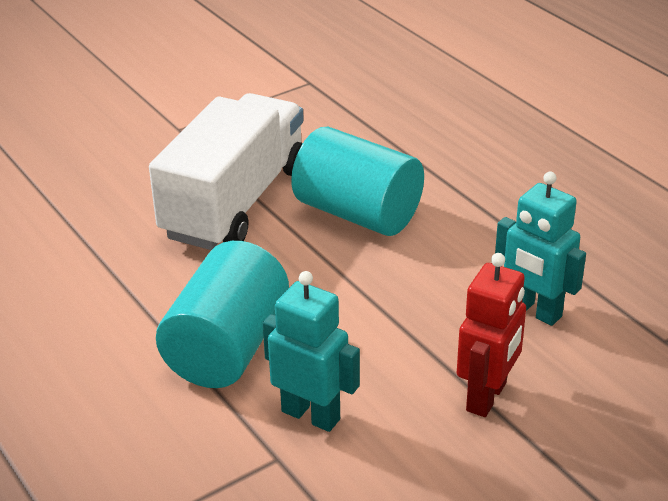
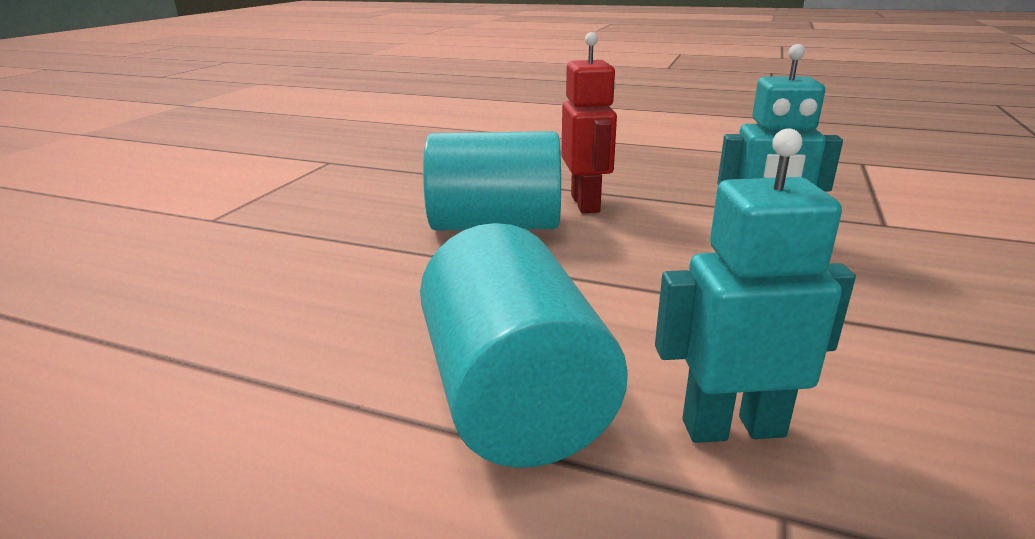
camera: 35 degrees left, 10 degrees down
white truck [149,93,304,250] -> none
red robot [457,253,526,417] -> red robot moved to [561,32,617,213]

